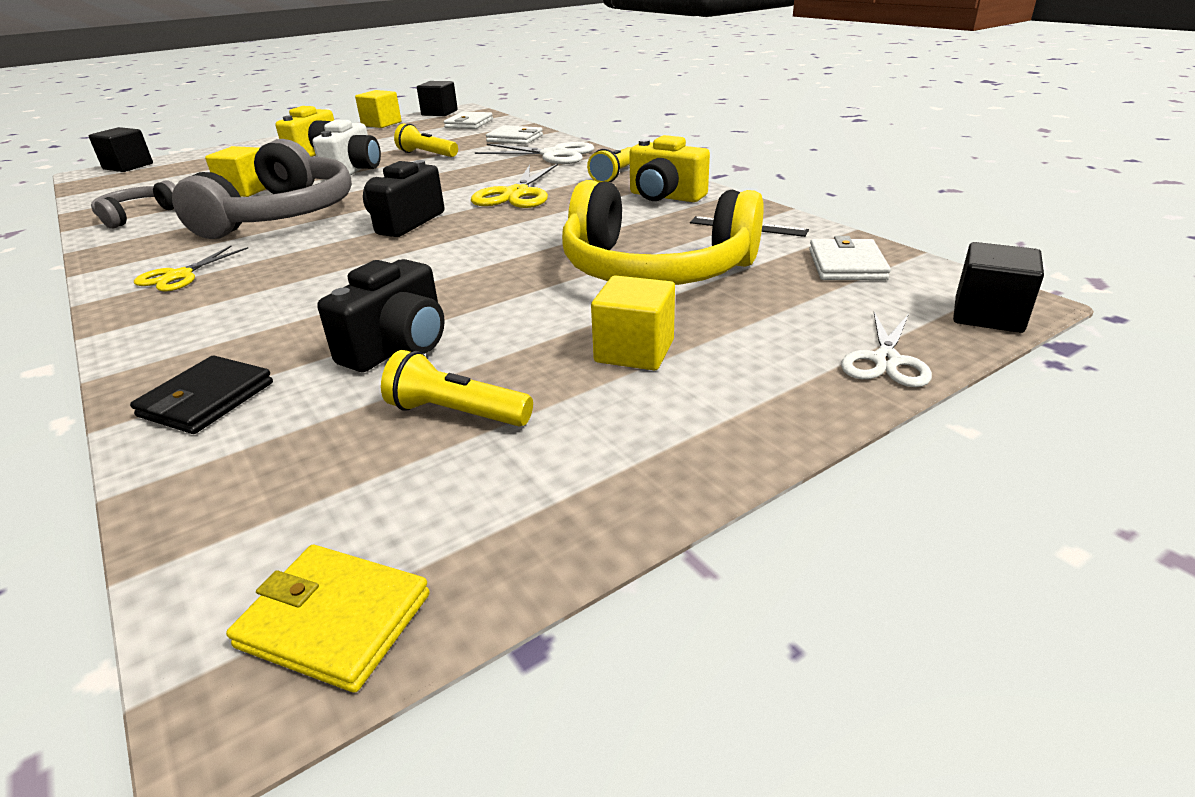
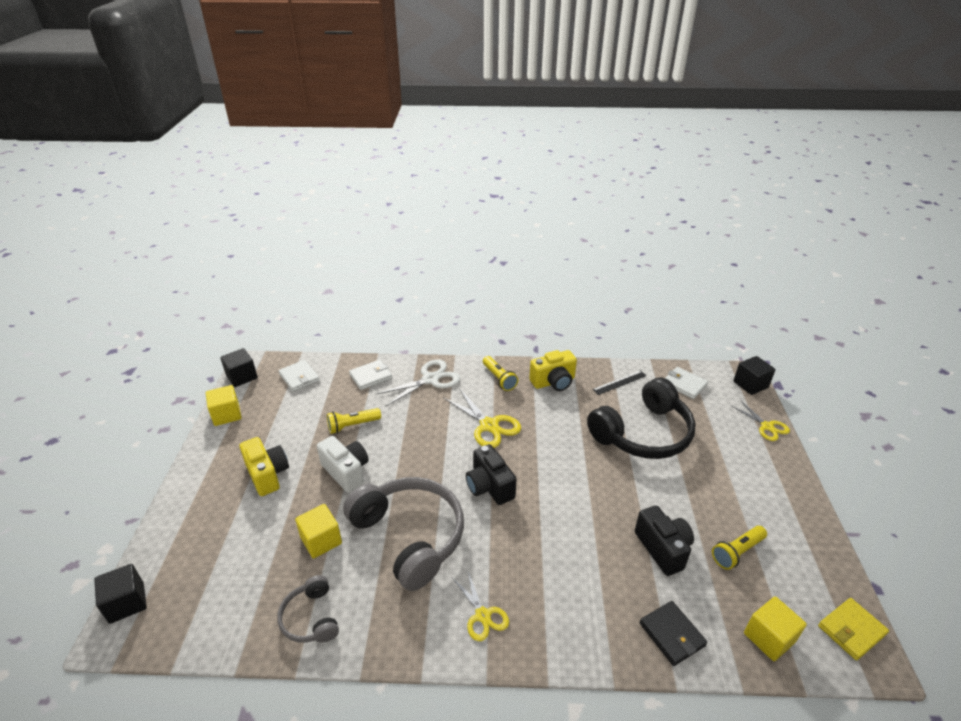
camera: 55 degrees left, 5 degrees up
yellow headphones [562,180,764,285] -> black headphones [587,378,696,459]
yellow cube [591,275,675,370] -> yellow cube moved to [744,596,807,661]
white scissors [841,312,932,387] -> yellow scissors [732,400,790,441]

